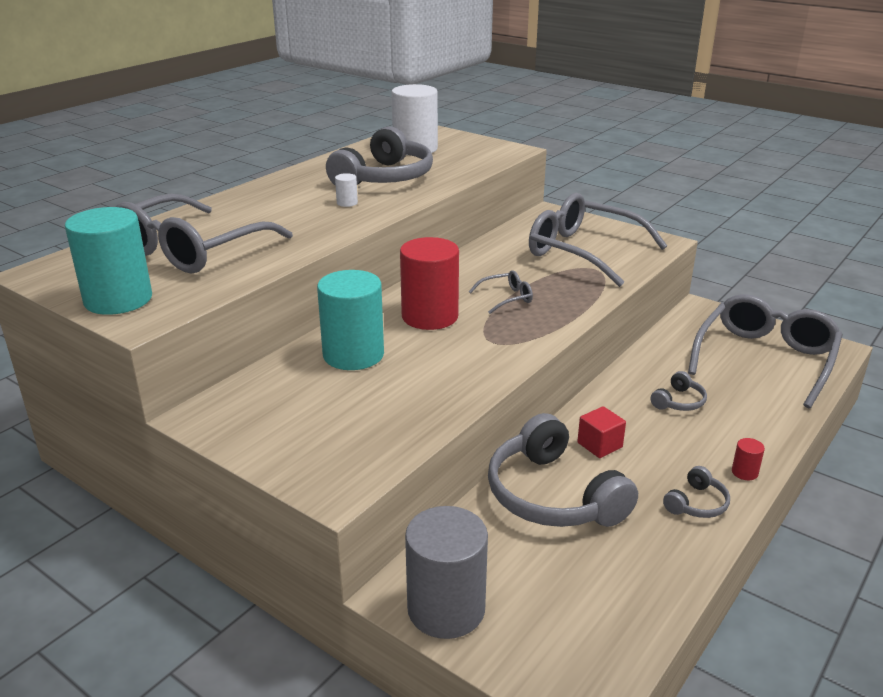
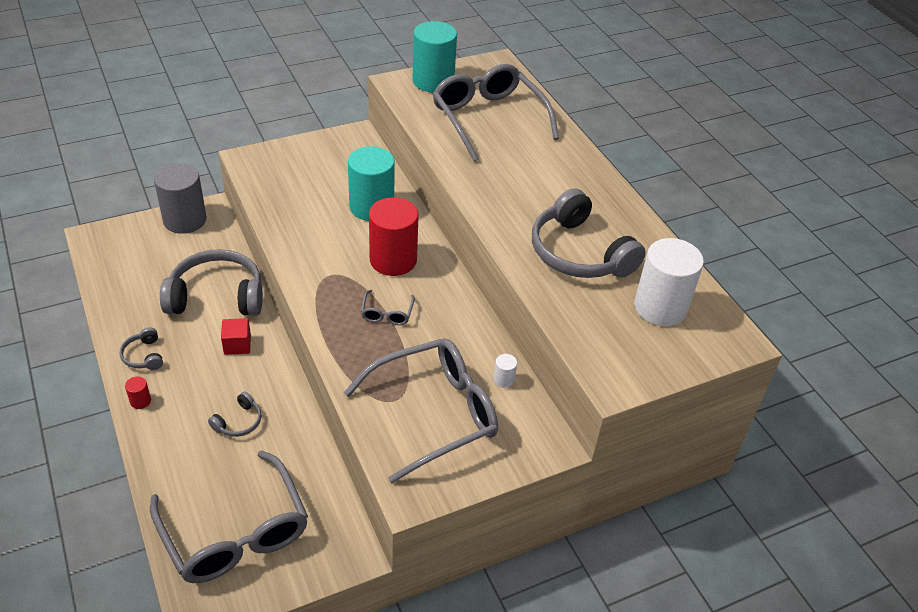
camera: 115 degrees right, 15 degrees up
white cylinder [335,173,358,207] -> white cylinder moved to [493,354,517,388]
grey headphones [650,371,707,411] -> grey headphones turned 120 degrees counterclockwise [208,391,262,437]

